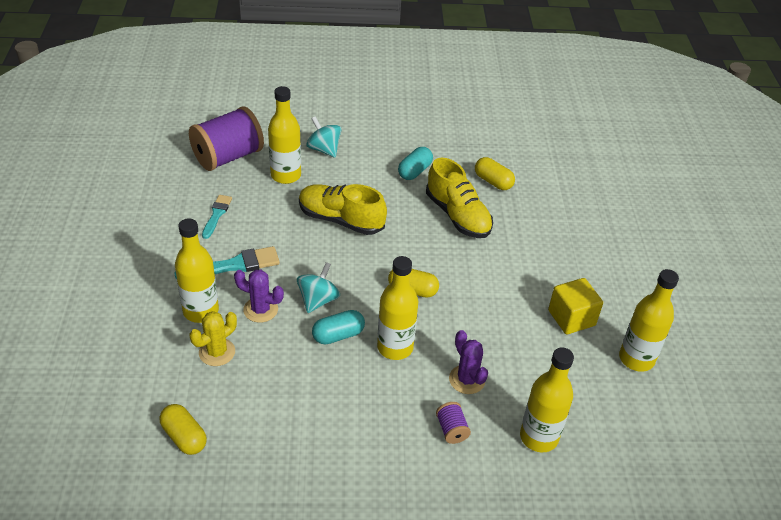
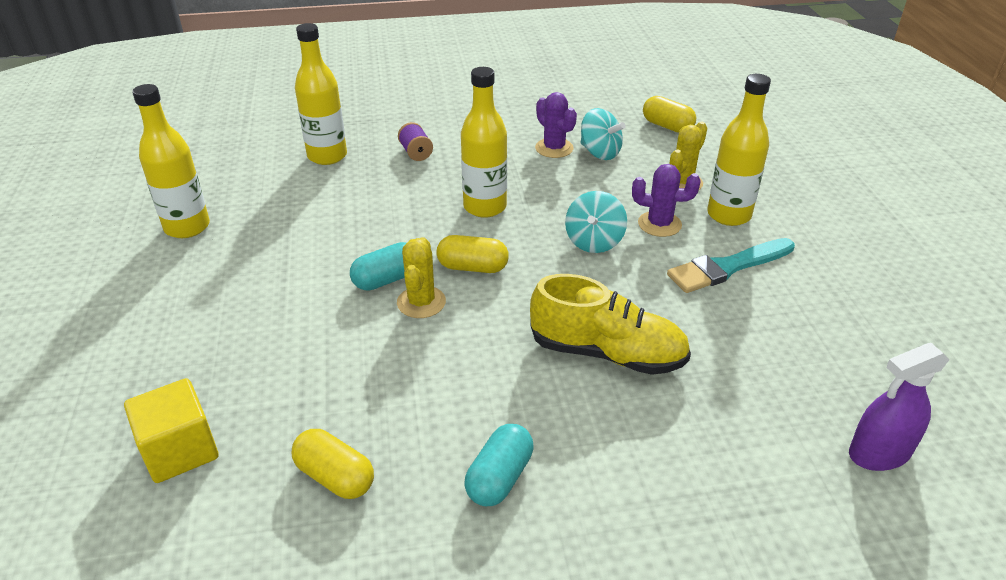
camera: 175 degrees right, 5 degrees down
purple spool [189,107,264,171] -> purple spray bottle [849,343,949,471]
turquoise brush [202,195,232,239] -> none
yellow bottle [268,86,301,184] -> none
turquoise spinning top [306,116,342,158] -> turquoise spinning top moved to [580,108,626,160]
turquoise capsule [312,310,365,344] -> turquoise capsule moved to [350,242,406,291]
yellow shoe [426,158,493,238] -> none
purple cactus [449,330,488,394] -> purple cactus moved to [535,92,577,158]
yellow cube [548,278,603,334] -> yellow cube moved to [124,378,218,483]
none -> yellow cactus [397,237,446,318]

